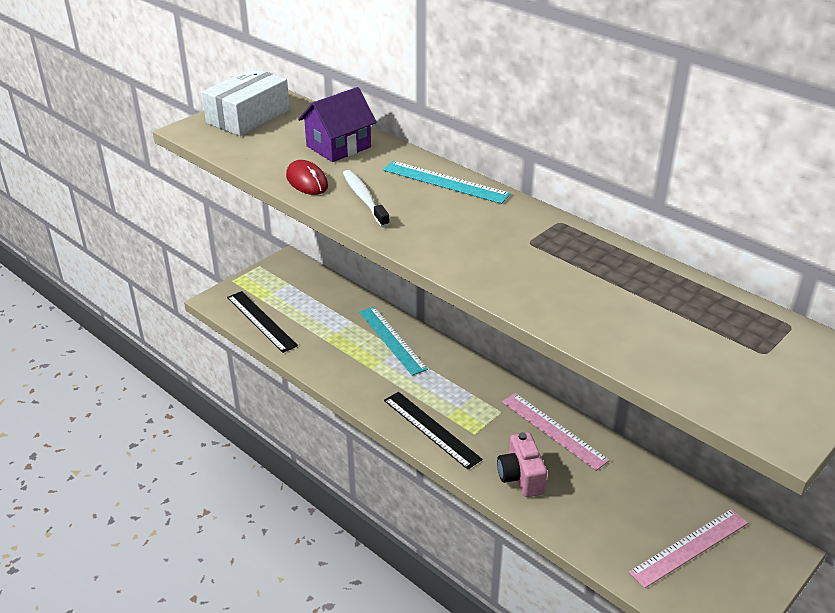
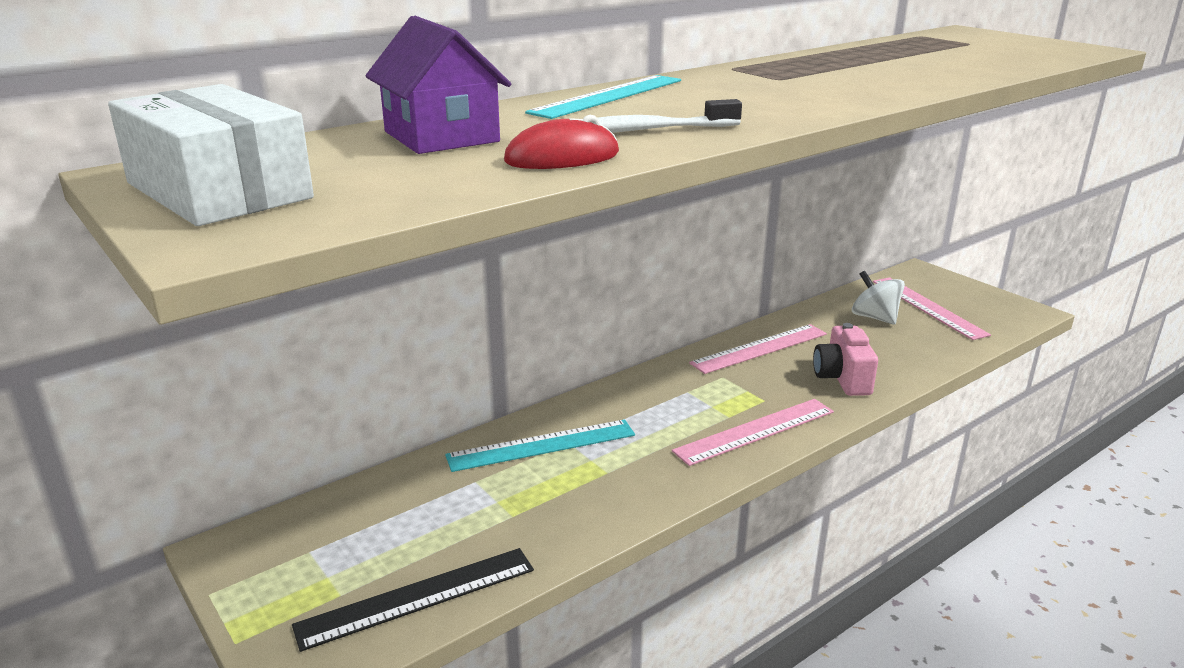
camera: 80 degrees left, 10 degrees down
black ruler [384,392,483,470] -> pink ruler [672,399,834,466]
pink camera [497,432,547,497] -> pink camera turned 90 degrees clockwise [813,323,878,396]
none -> white spinning top [852,271,905,325]

